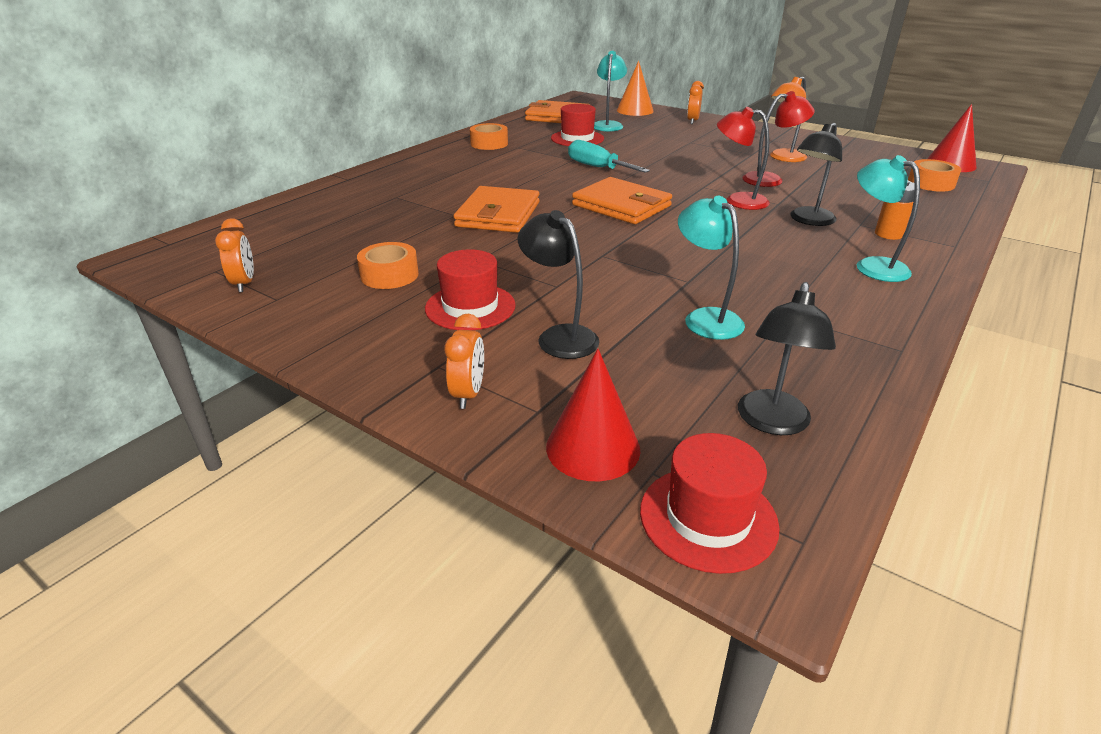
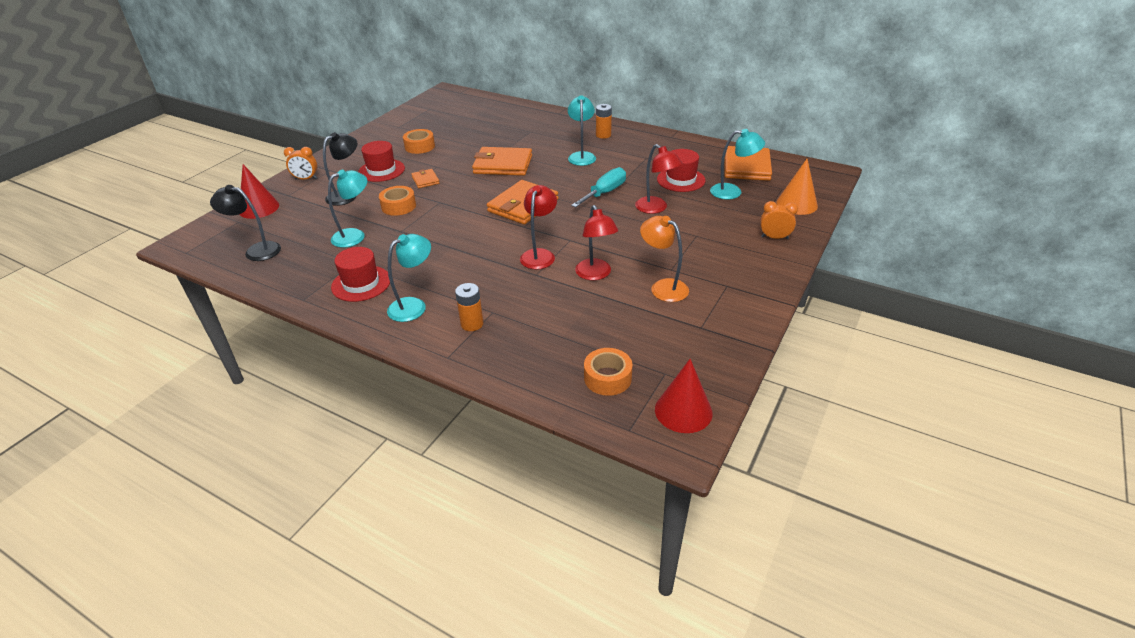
camera: 85 degrees right, 5 degrees up
orange clock [215,218,254,292] -> none
orange tape [470,123,508,150] -> orange tape moved to [379,186,416,216]
red hat [640,433,780,574] -> red hat moved to [331,247,390,302]
black lamp [791,123,842,226] -> none
none -> orange wallet [411,169,440,188]
none -> turquoise lamp [568,95,596,166]
none -> orange battery [596,104,612,139]
none -> red lamp [635,144,682,214]

